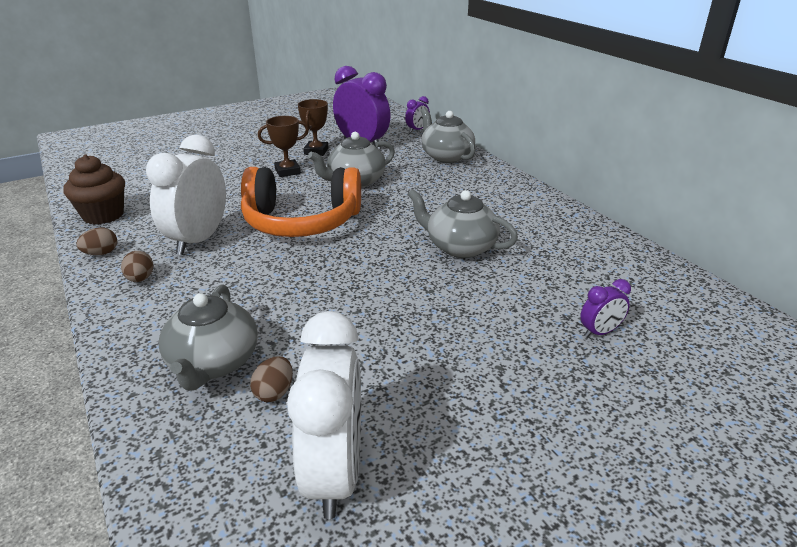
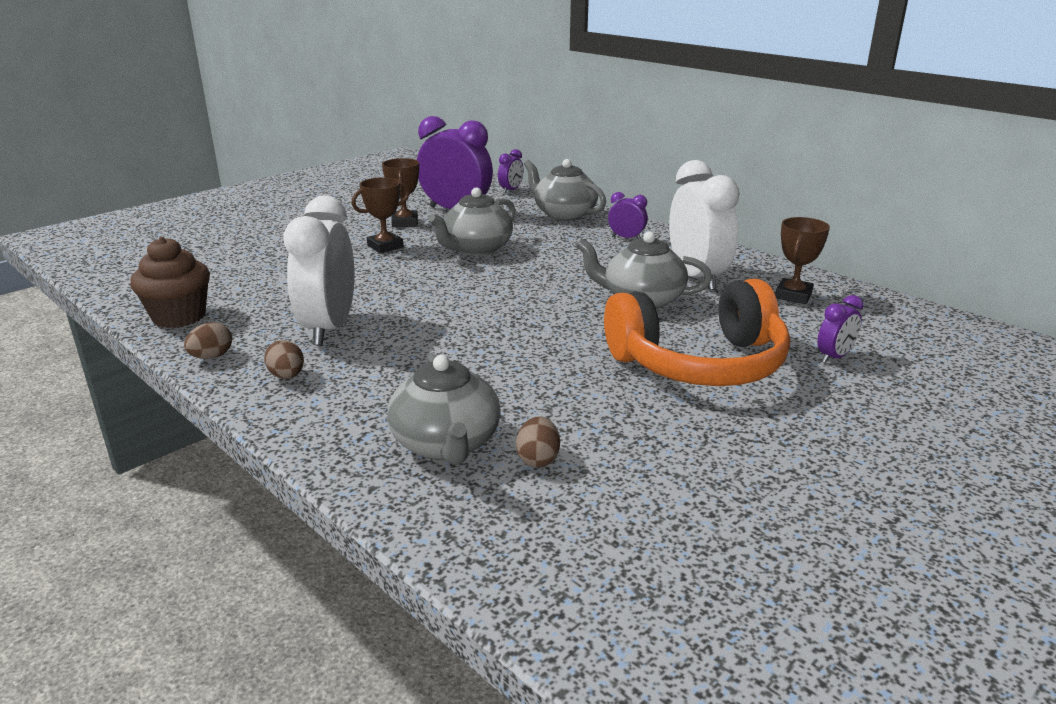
camera: 15 degrees left, 5 degrees down
orange headphones [241,167,361,237] -> orange headphones moved to [604,279,790,386]
white clock [287,311,361,519] -> white clock moved to [669,160,740,290]
none -> purple clock [608,192,648,239]
none -> brown trophy [775,217,830,304]

